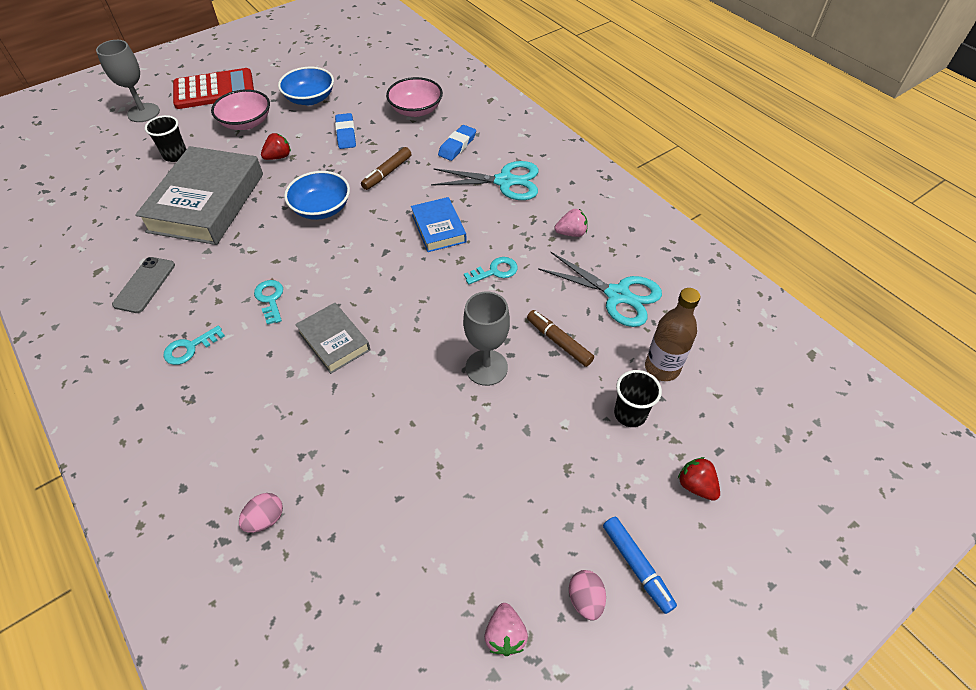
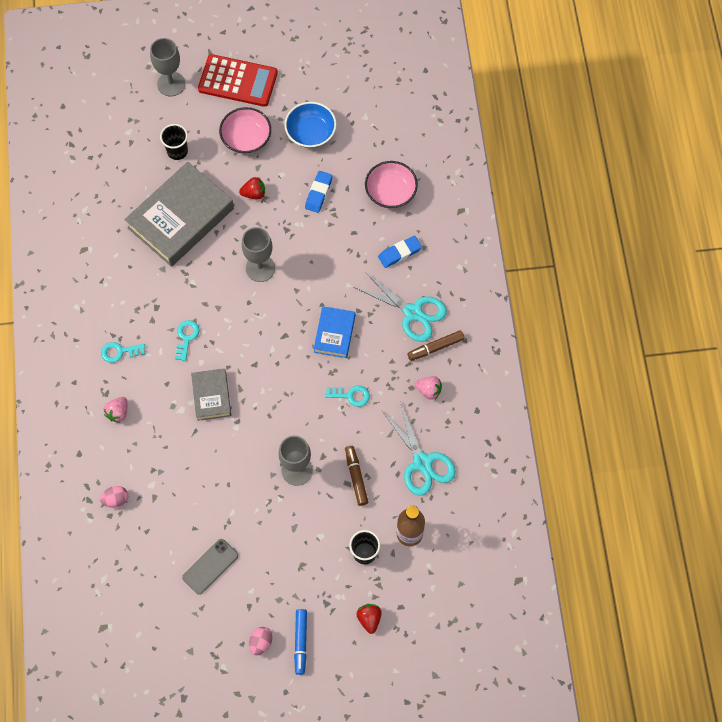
camera: 30 degrees right, 15 degrees up
grey phone [112,257,175,313] -> grey phone moved to [182,539,238,594]
blue bowl [284,171,350,220] -> grey goblet [242,227,275,282]
brown marker [361,147,411,190] -> brown marker moved to [408,330,465,361]
pink strawberry [484,603,528,656] -> pink strawberry moved to [104,397,128,423]

